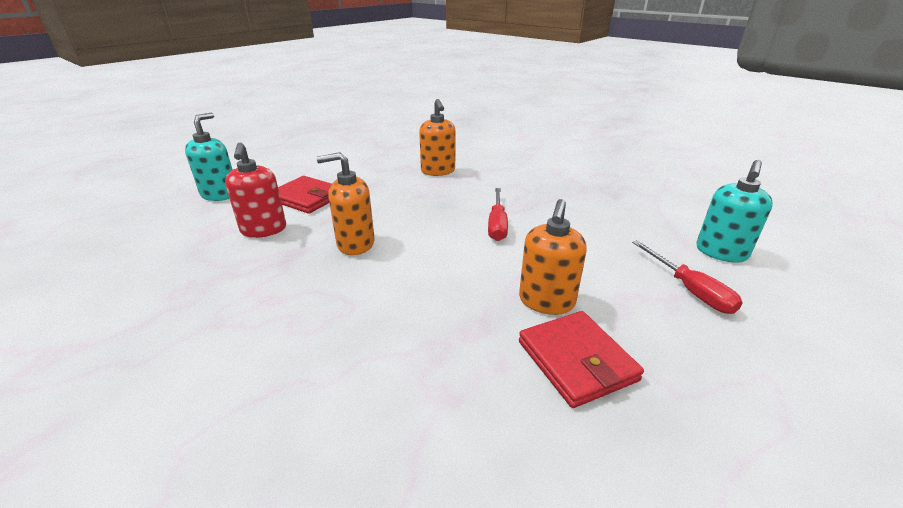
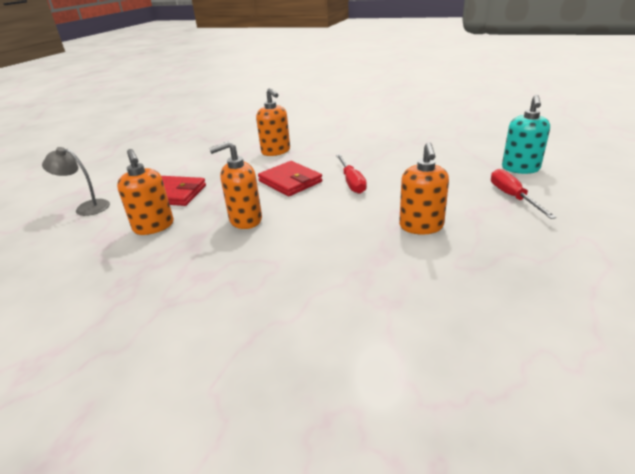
camera: 15 degrees left, 0 degrees up
turquoise soap dispenser [185,113,233,201] -> grey lamp [42,147,110,216]
red soap dispenser [225,142,286,238] -> orange soap dispenser [117,149,174,235]
red wallet [519,311,644,408] -> red wallet moved to [258,161,322,196]
red screwdriver [632,240,743,314] -> red screwdriver turned 150 degrees counterclockwise [491,169,557,219]

